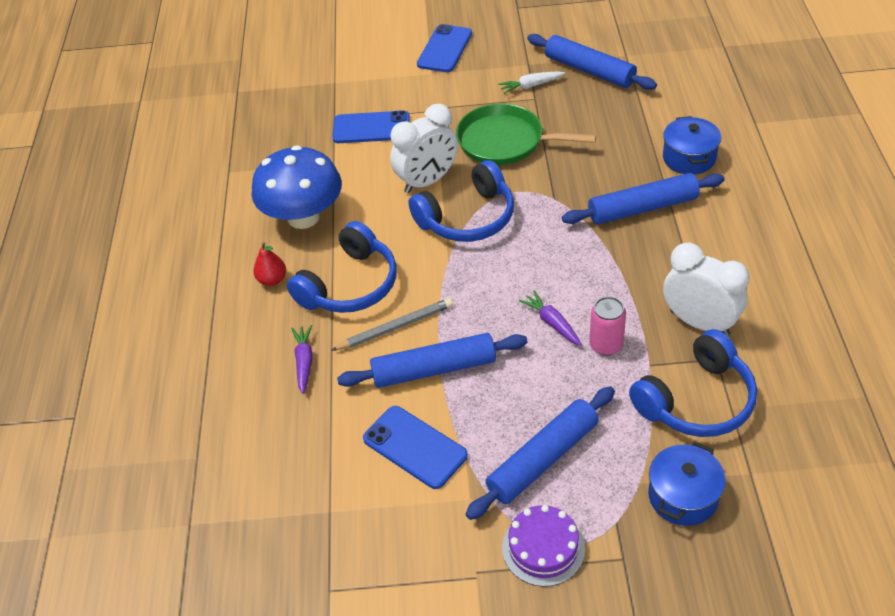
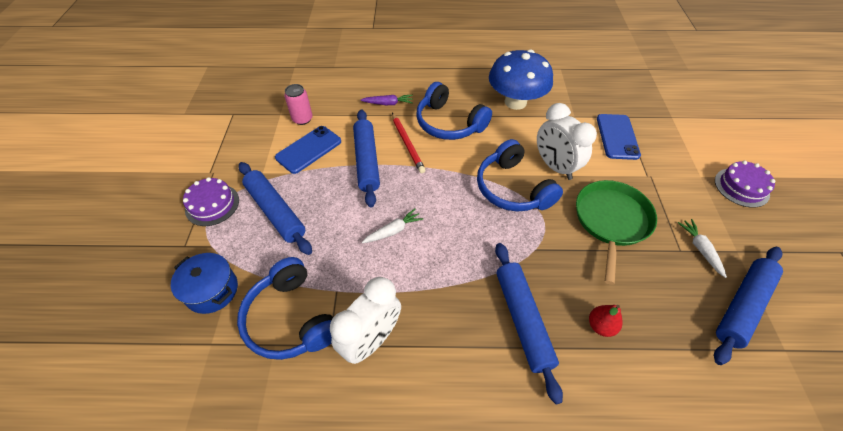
camera: 90 degrees right, 5 degrees up
red pear [254,243,286,286] -> red pear moved to [589,305,623,337]
grey pencil [331,298,453,351] -> red pencil [392,113,426,173]
blue phone [417,24,472,72] -> purple cake [715,161,775,208]
purple carrot [519,290,582,346] -> white carrot [362,208,424,243]
pink can [589,297,626,356] -> pink can moved to [284,84,313,125]
blue pot [663,116,721,175] -> none

